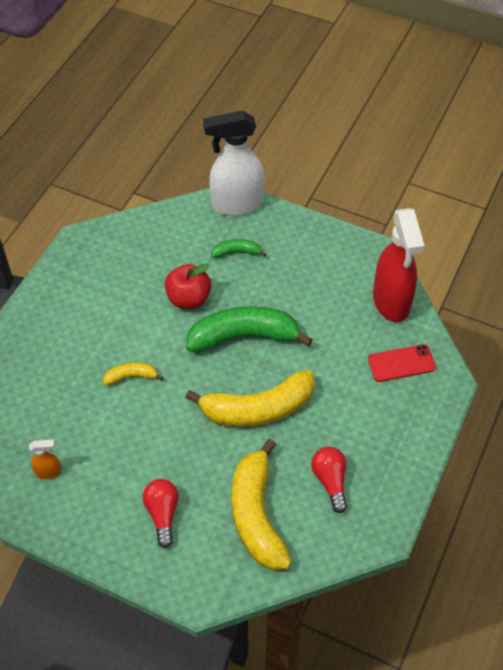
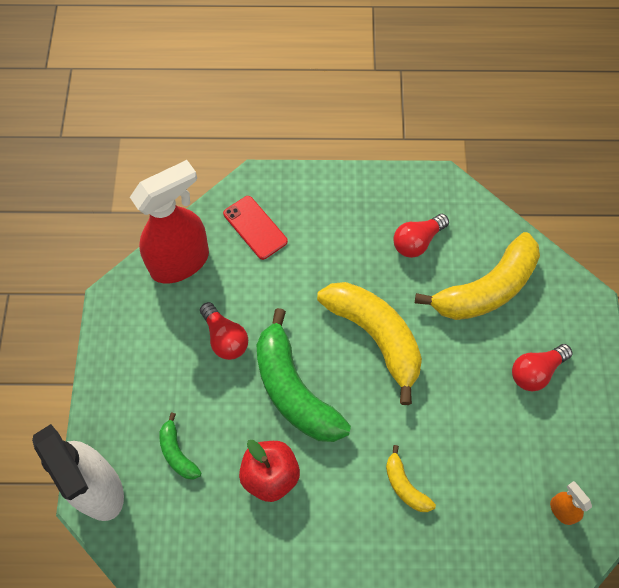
camera: 115 degrees left, 10 degrees up
none -> red light bulb [200,302,248,360]

